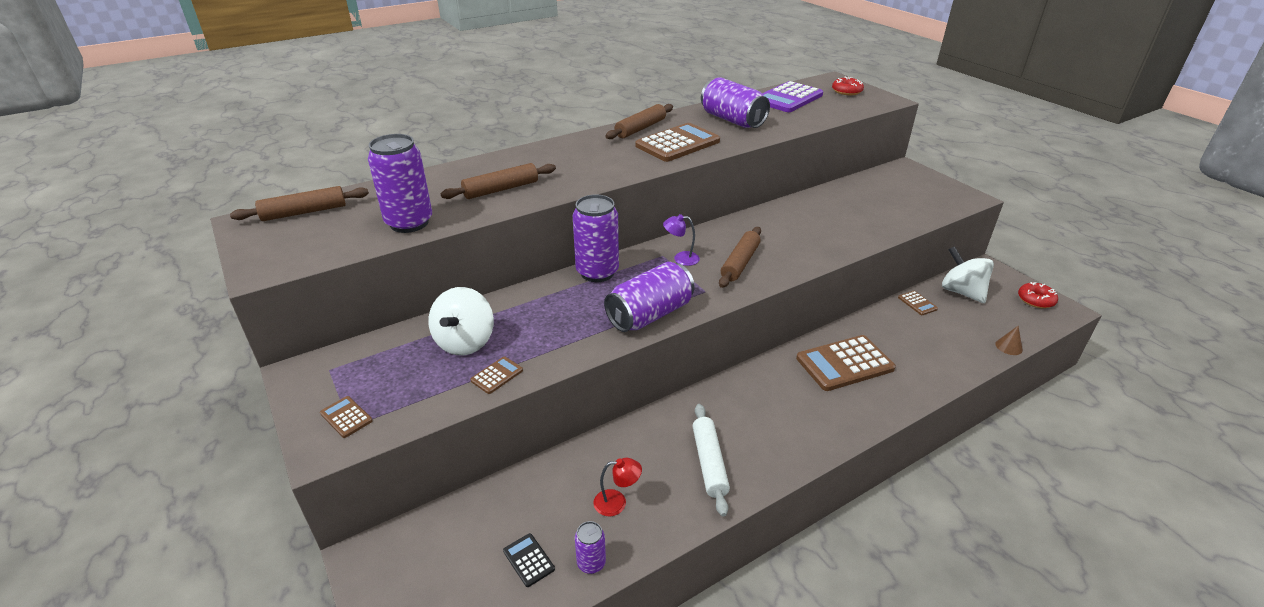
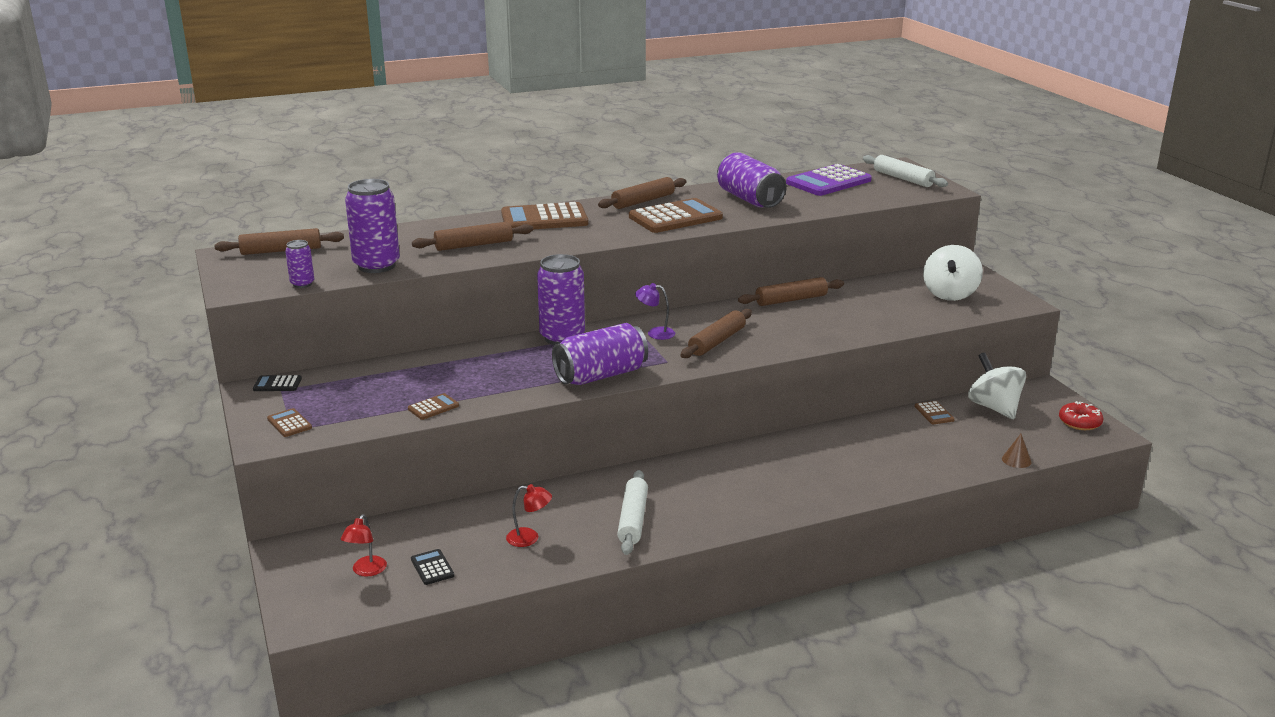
camera: 10 degrees right, 10 degrees down
white spinning top [429,287,494,355] -> white spinning top moved to [923,245,983,301]
purple can [575,521,606,574] -> purple can moved to [285,240,314,288]
brown calculator [796,335,896,391] -> brown calculator moved to [501,202,588,229]
red donut [832,77,864,95] -> white rolling pin [863,155,948,187]
none -> black calculator [253,375,302,391]
none -> red lamp [341,514,387,576]
none -> brown rolling pin [738,277,844,306]

